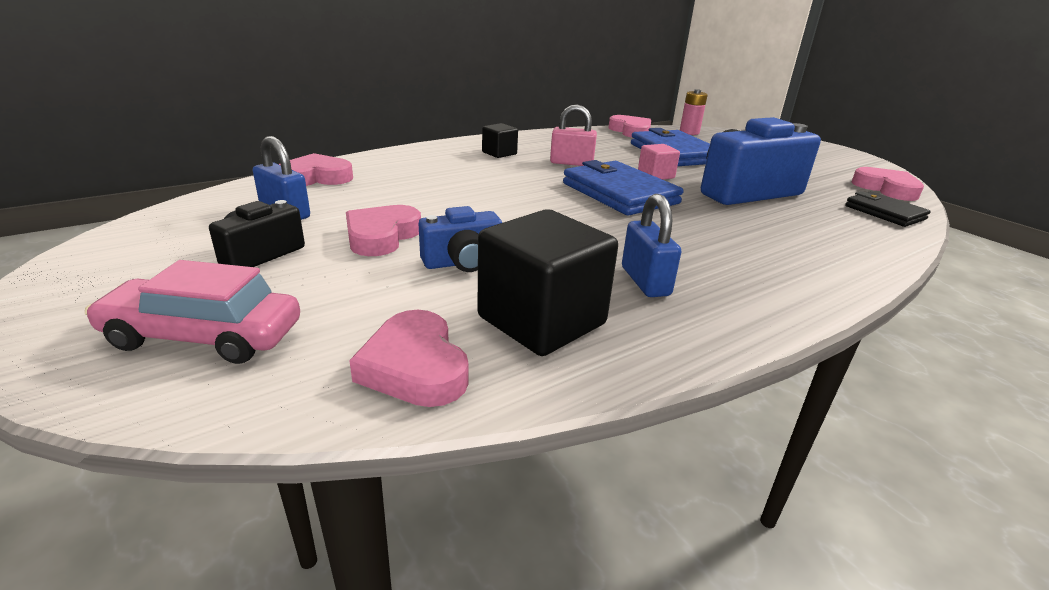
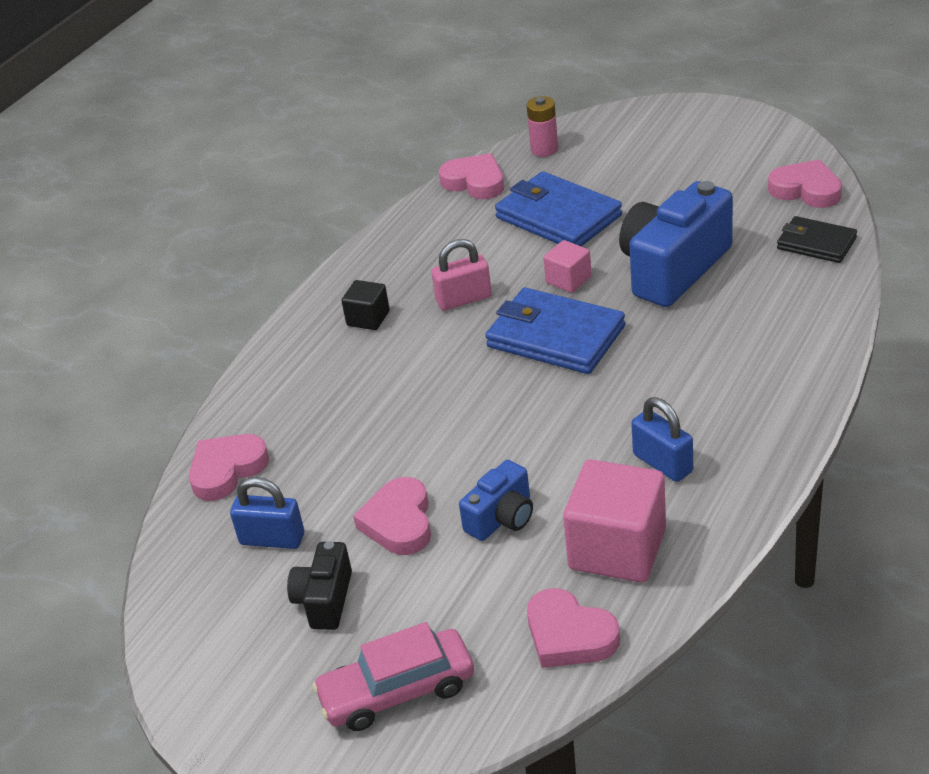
camera: 20 degrees left, 10 degrees up
black cube [477,209,618,356] -> pink cube [563,459,666,583]

